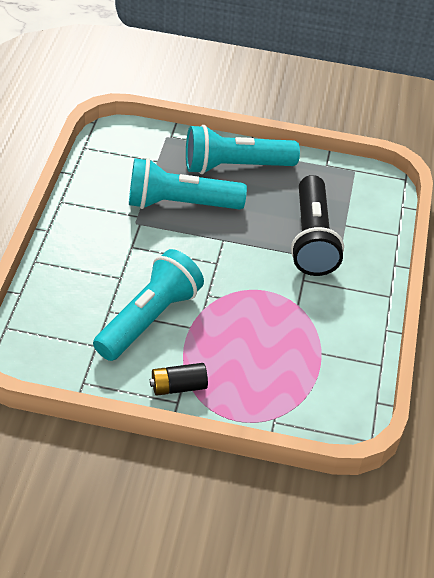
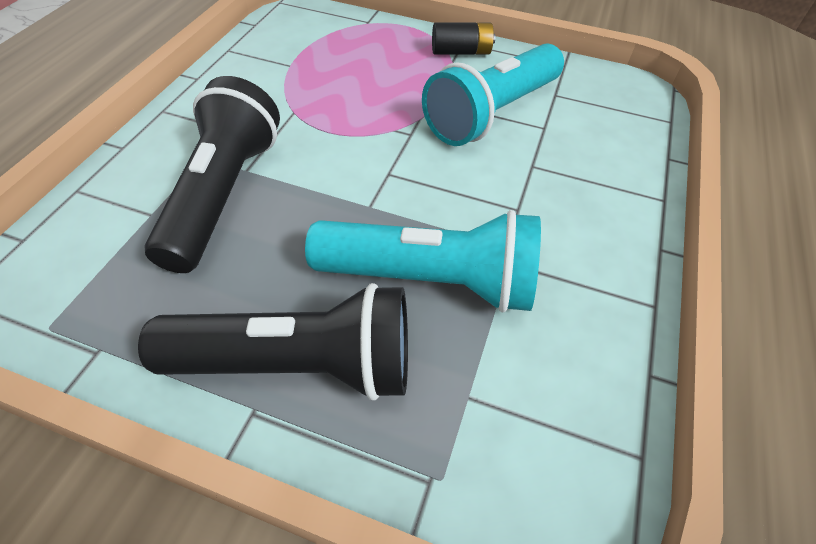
camera: 170 degrees left, 5 degrees up
turquoise flashlight [186,125,300,174] -> black flashlight [138,283,408,401]

